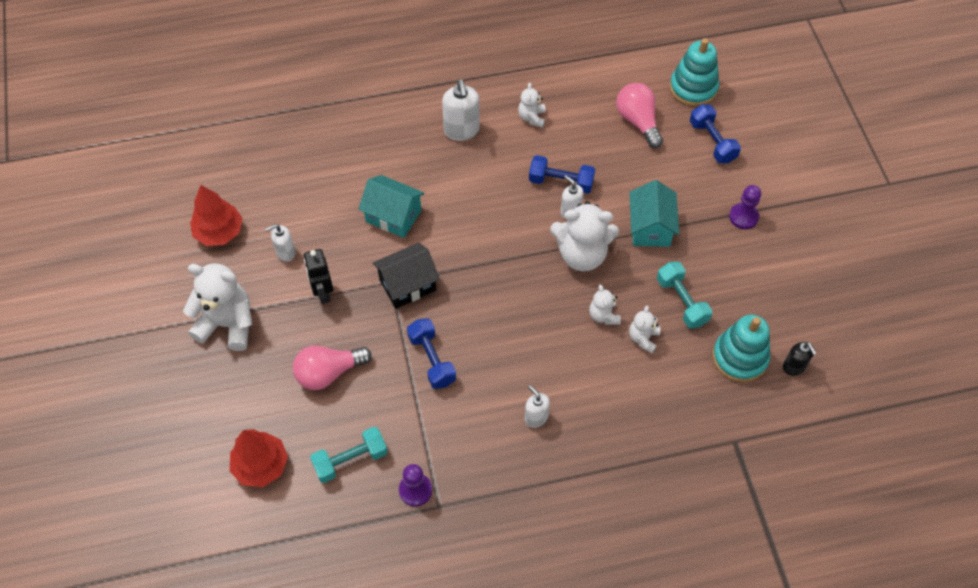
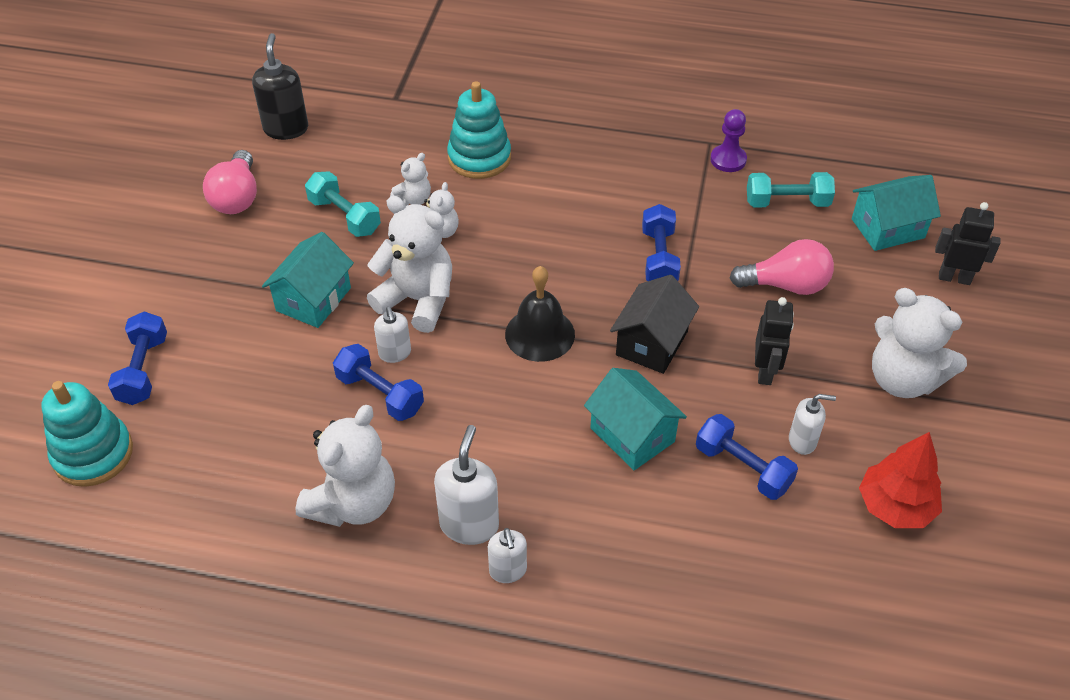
camera: 155 degrees left, 10 degrees down
red tree [230,429,288,487] -> turquoise house [852,175,941,251]
black house [372,243,440,309] -> black house turned 60 degrees counterclockwise [610,275,699,374]
white teddy bear [518,83,546,128] -> white teddy bear [296,405,395,527], size x1.96
white soap dispenser [525,385,550,428] -> white soap dispenser moved to [488,528,527,583]
pink light bulb [616,83,663,148] -> pink light bulb moved to [203,150,257,214]
turquoise dumbbell [657,262,712,329] -> turquoise dumbbell turned 45 degrees counterclockwise [305,171,381,237]
turquoise stacking toy [713,314,770,383] -> turquoise stacking toy moved to [447,81,511,179]
purple pawn [729,185,761,229] -> none
black soap dispenser [783,342,817,376] -> black soap dispenser [252,33,308,140], size x1.63
none -> black bell [505,266,575,362]
none -> blue dumbbell [696,414,798,500]
none -> black robot [935,202,1001,285]

